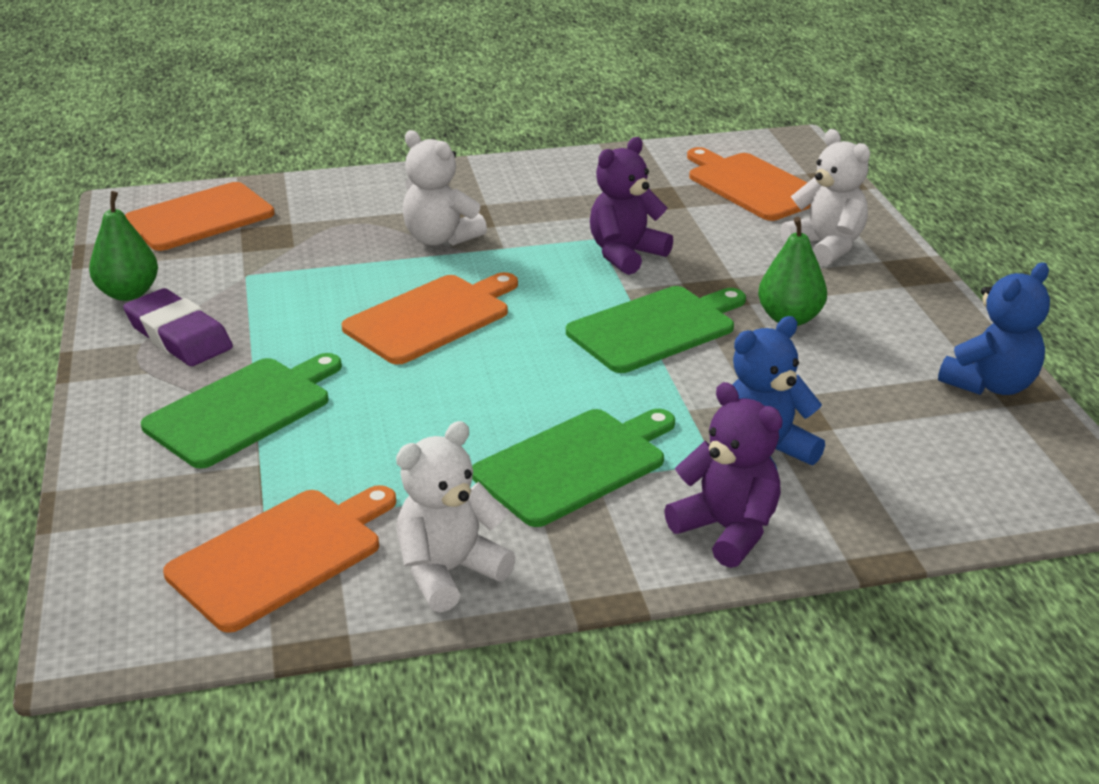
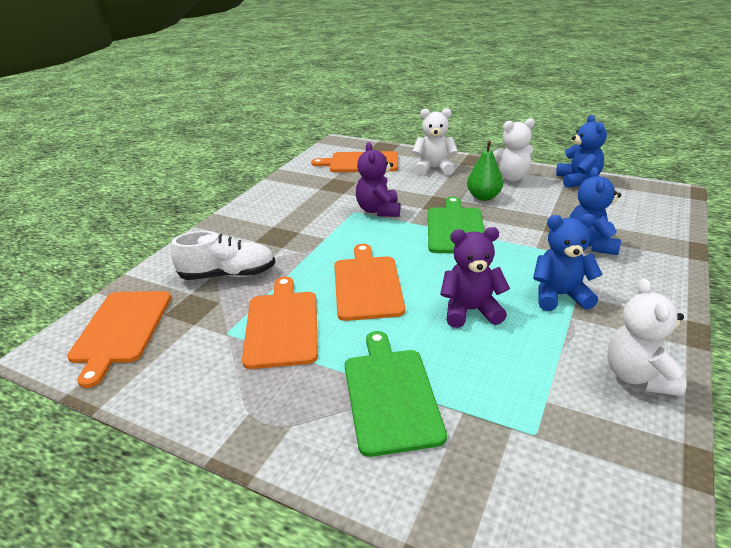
camera: 50 degrees left, 0 degrees up
green pear [89,191,158,301] -> none
purple eraser [123,288,233,366] -> none
orange cutting board [163,485,396,633] -> orange cutting board moved to [242,277,318,369]
white teddy bear [403,130,487,245] -> white teddy bear moved to [493,118,535,182]
green cutting board [472,409,675,527] -> blue teddy bear [533,214,603,311]
purple teddy bear [664,382,783,568] -> purple teddy bear moved to [440,227,510,328]
none -> white shoe [171,231,276,280]

